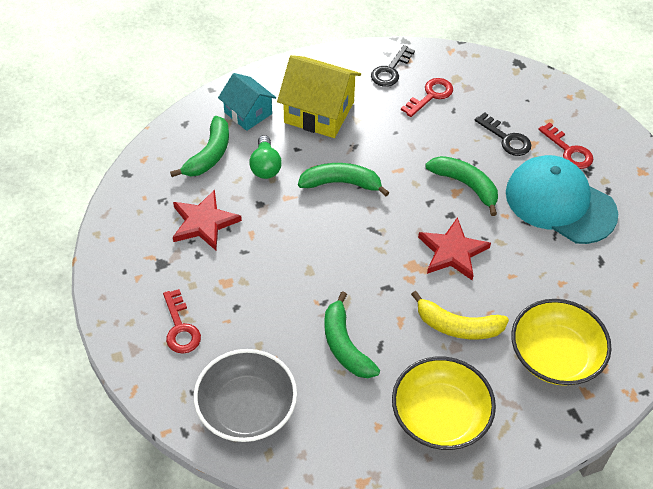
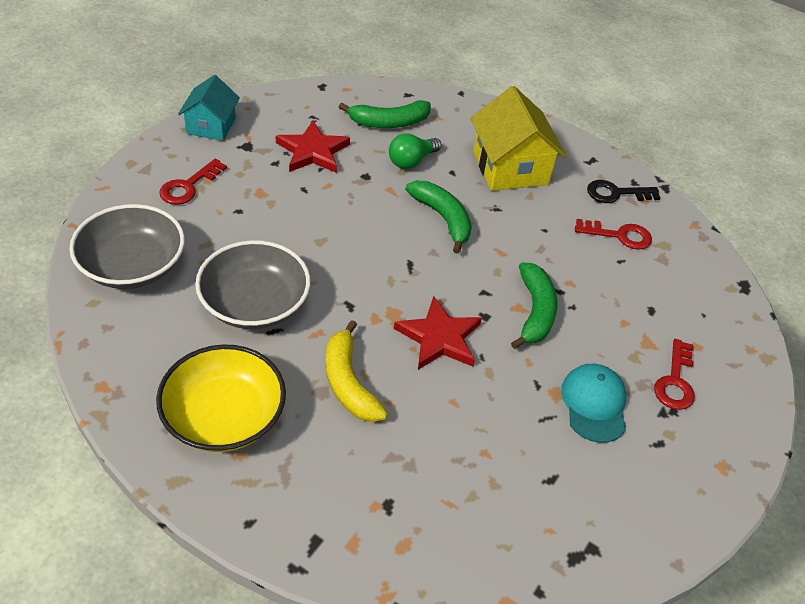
camera: 50 degrees right, 5 degrees down
turquoise house [218,73,276,131] -> turquoise house moved to [178,75,240,141]
green banana [324,291,380,378] -> grey bowl [195,240,311,329]
black key [474,112,531,156] -> none
turquoise cap [506,155,618,244] -> turquoise cap [561,364,626,443], size x0.58
yellow bowl [511,299,612,386] -> none

